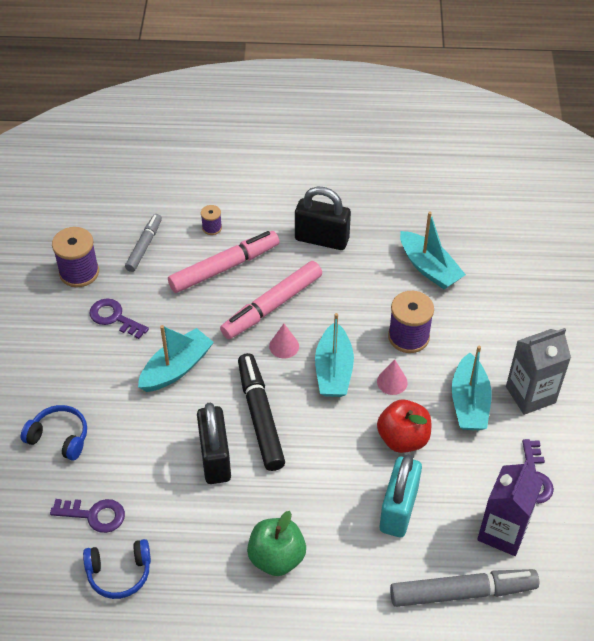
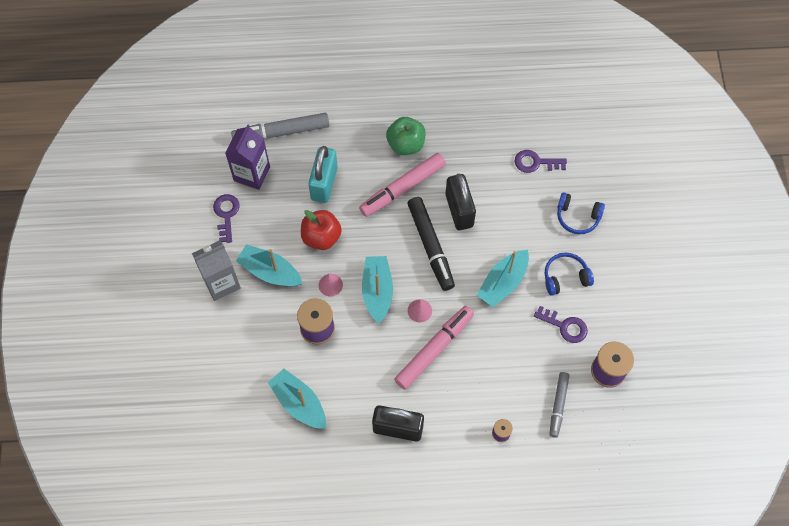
camera: 175 degrees right, 15 degrees up
blue headphones [83,539,151,599] -> blue headphones moved to [545,252,594,296]
pink marker [168,231,279,293] -> pink marker moved to [359,153,446,217]
turquoise boat [452,346,491,430] -> turquoise boat turned 60 degrees counterclockwise [236,244,303,286]

